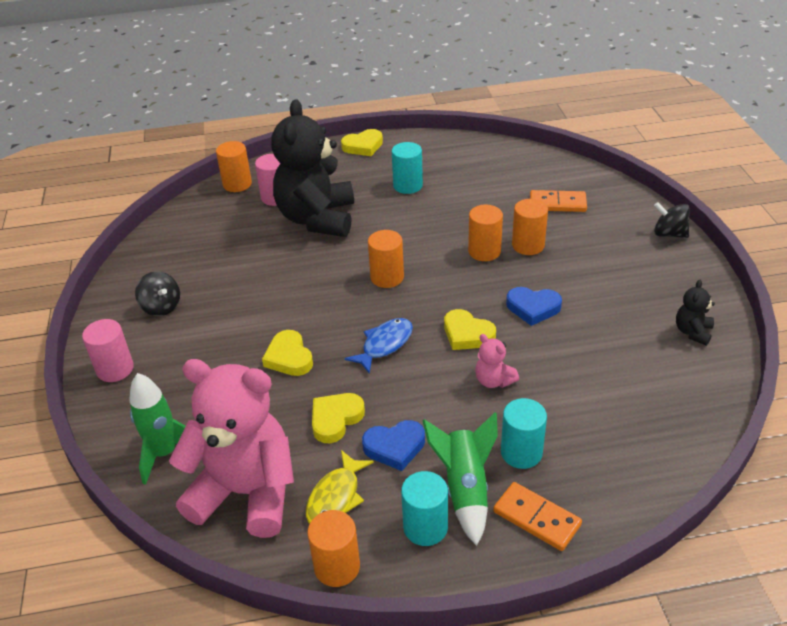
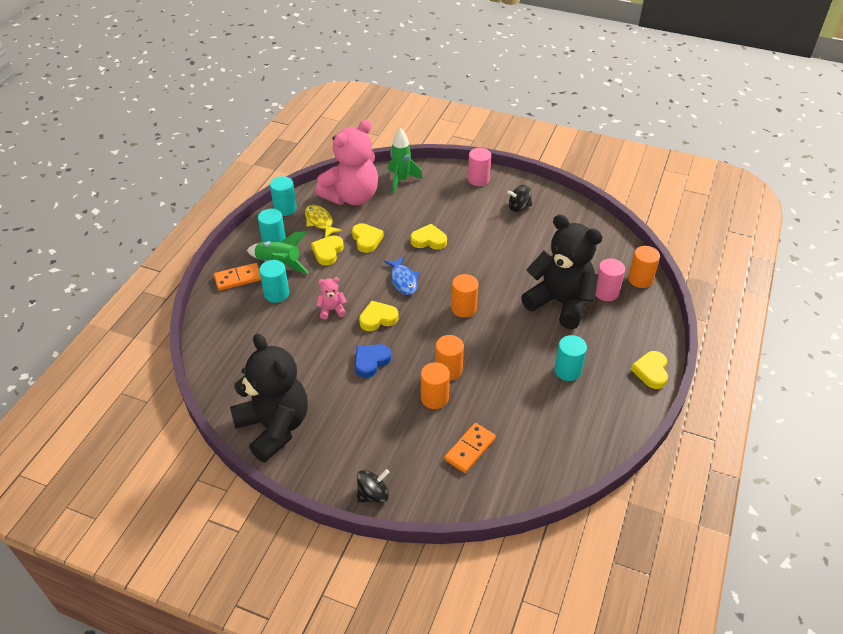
camera: 120 degrees right, 5 degrees up
orange cylinder [307,510,360,587] -> turquoise cylinder [270,176,297,216]
blue heart [362,420,425,471] -> yellow heart [311,235,344,266]
black teddy bear [676,279,715,346] -> black teddy bear [230,333,308,462], size x2.46

